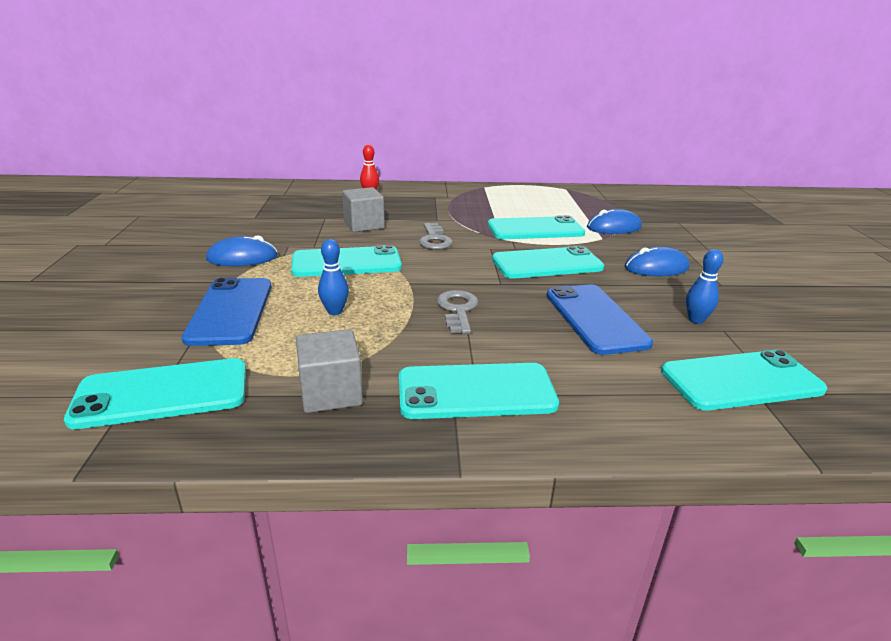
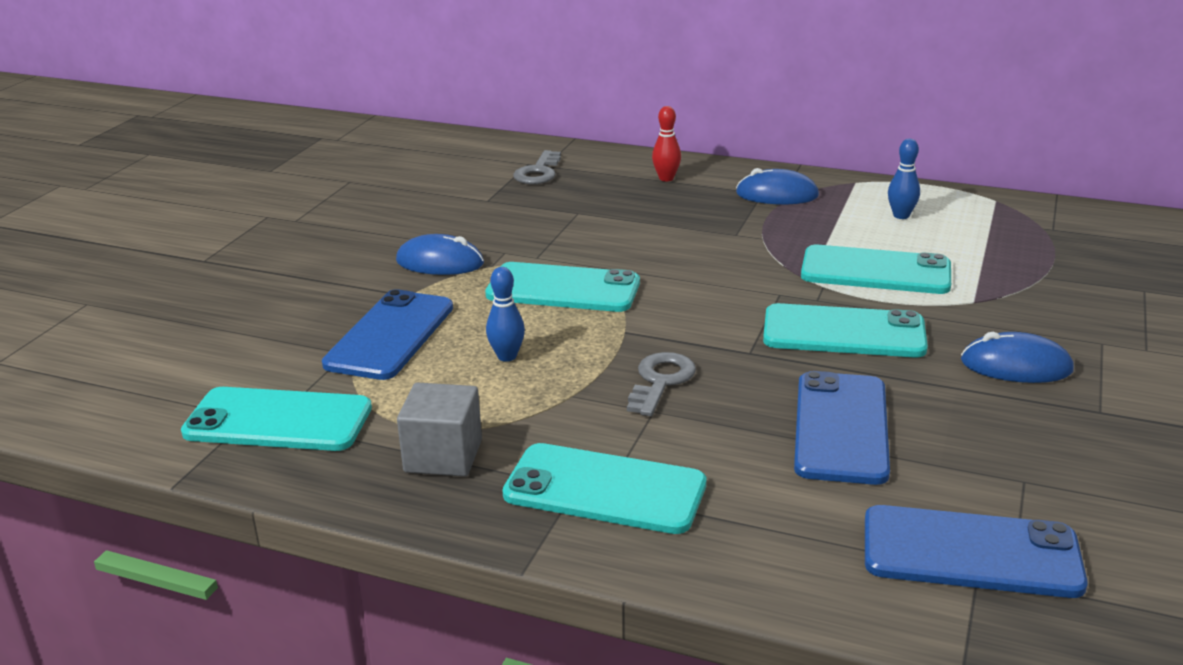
camera: 25 degrees right, 0 degrees up
grey cube [342,187,385,232] -> none
grey key [419,223,453,250] -> grey key moved to [513,150,561,184]
blue mouse [587,209,642,234] -> blue mouse moved to [736,168,819,204]
turquoise phone [661,350,827,411] -> blue phone [865,505,1088,598]
blue bowling pin [686,249,723,324] -> blue bowling pin moved to [888,139,920,219]

